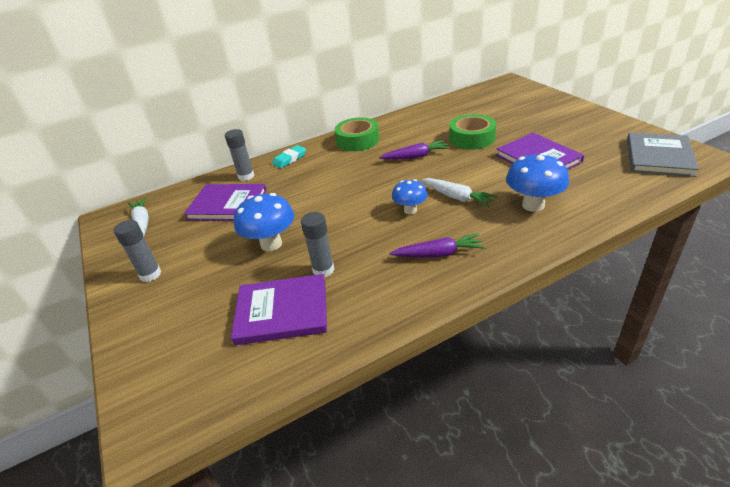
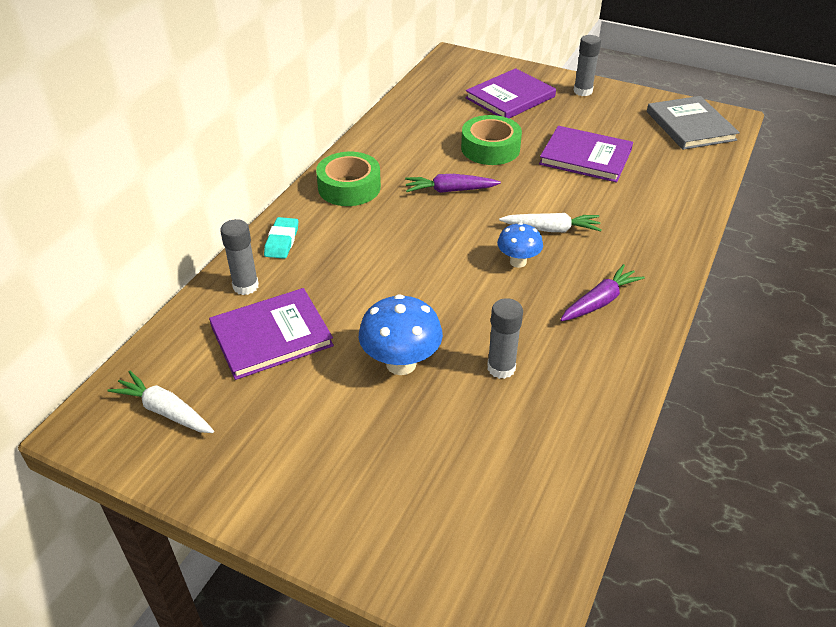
camera: 40 degrees left, 5 degrees up
grey glue stick [114,220,161,282] -> grey glue stick moved to [573,35,601,96]
purple book [231,274,327,345] -> purple book moved to [465,68,556,118]
purple carrot [379,140,450,160] -> purple carrot turned 135 degrees counterclockwise [405,174,501,193]
blue mushroom [506,153,569,212] -> none

